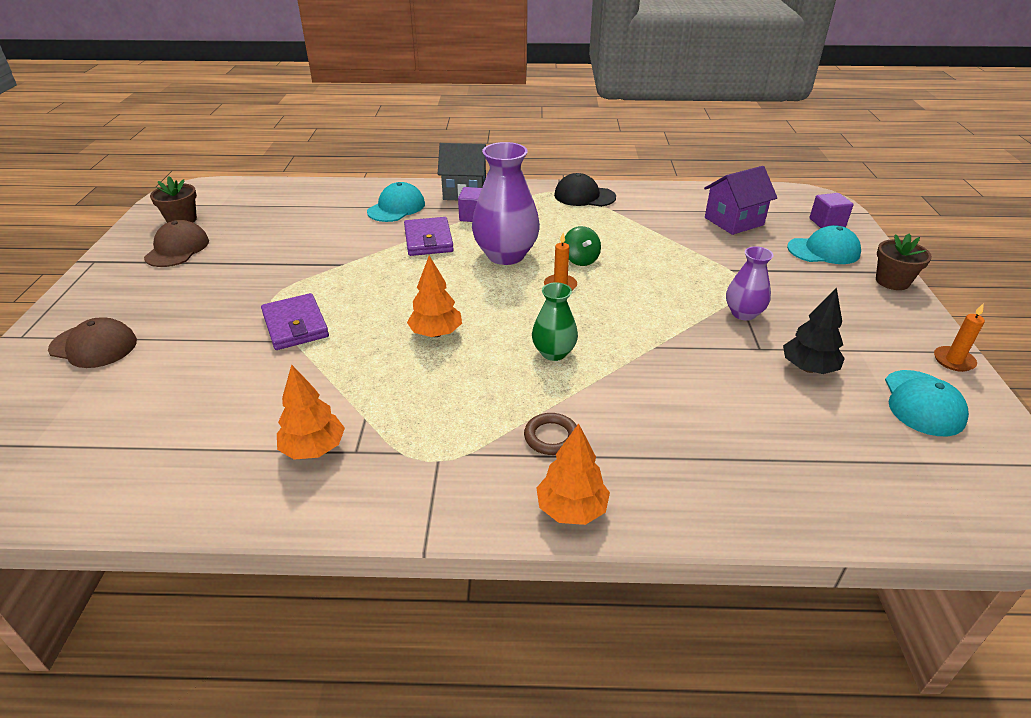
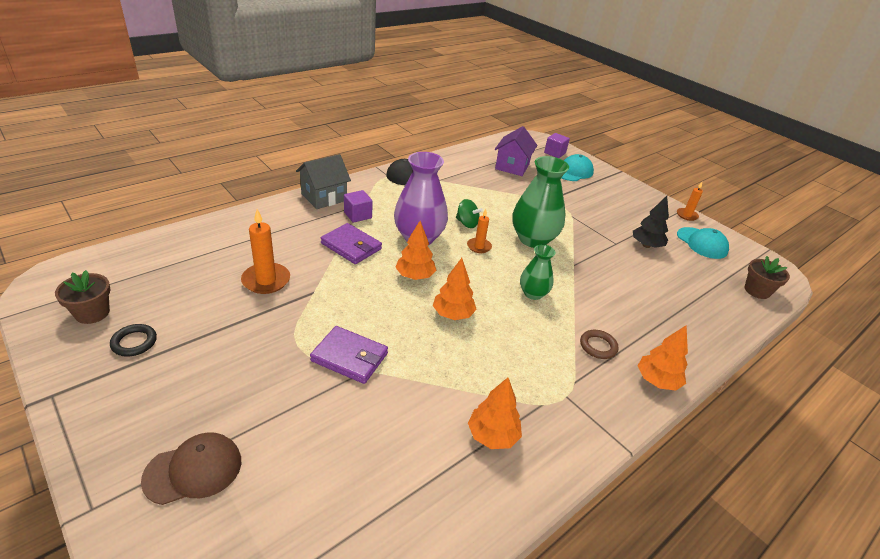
camera: 45 degrees left, 0 degrees up
brown cap [144,220,209,267] -> black ring [110,324,157,357]
turquoise cap [367,182,425,222] -> none
purple vase [726,246,773,321] -> none
brown flower pot [876,233,932,290] -> brown flower pot moved to [744,256,790,299]
none -> orange candle [241,209,290,294]
none -> orange tree [395,221,436,280]
none -> green vase [512,156,569,248]

